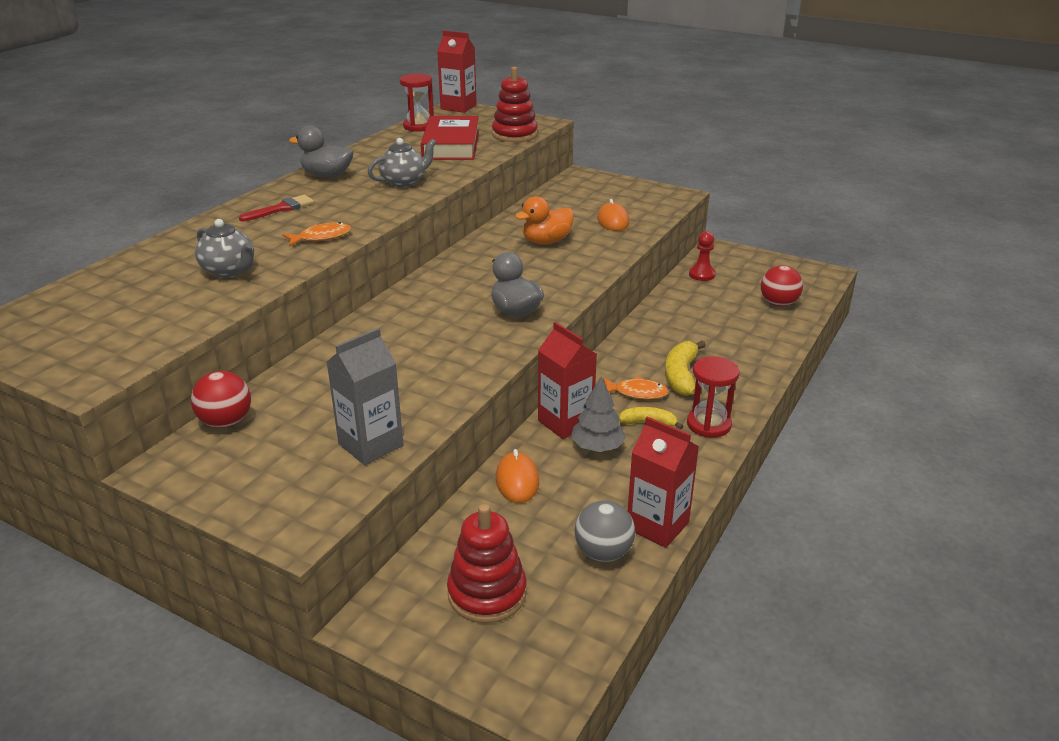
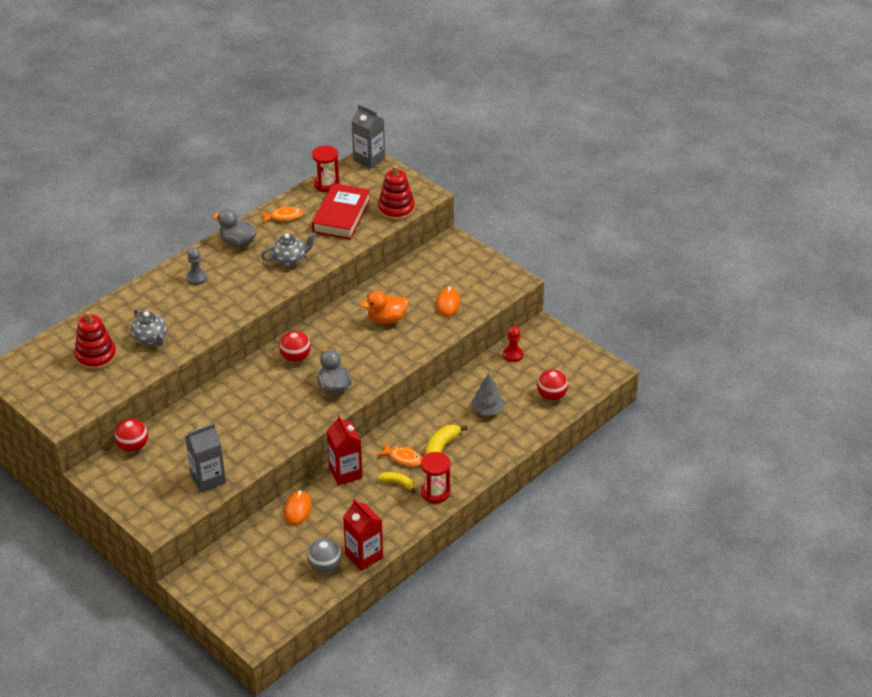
camera: 15 degrees right, 10 degrees up
red brush [239,195,314,222] -> grey pawn [186,248,207,285]
orange fish [282,222,351,247] -> orange fish moved to [261,206,303,223]
red carton [437,31,477,113] -> grey carton [352,104,385,169]
red stacking toy [447,504,527,623] -> red stacking toy moved to [74,311,117,371]
grey tree [571,377,626,452] -> grey tree moved to [471,373,504,415]
none -> red ball [279,331,311,362]

